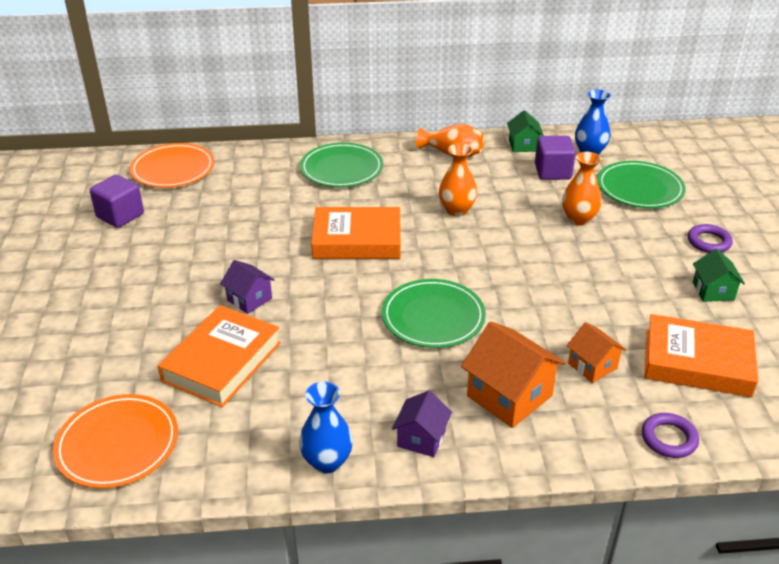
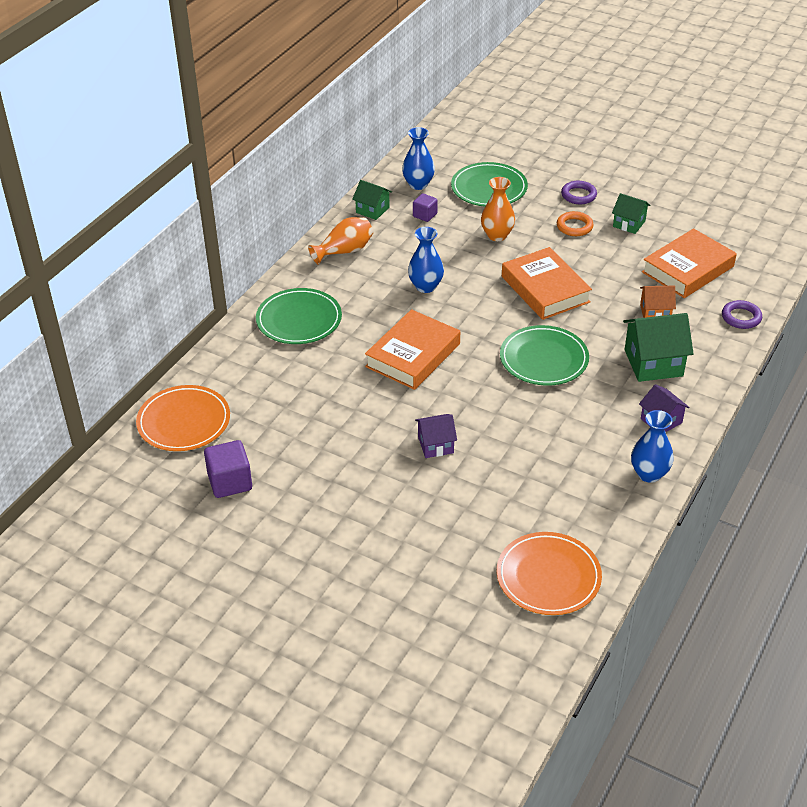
camera: 55 degrees left, 5 degrees up
orange book [158,305,281,407] -> orange book moved to [502,247,592,320]
orange vase [439,143,477,217] -> blue vase [408,227,444,293]
orange house [461,321,566,428] -> green house [623,313,694,382]
purple cube [535,136,576,180] -> purple cube [413,193,438,222], size x0.61
none -> orange ring [557,211,593,236]

